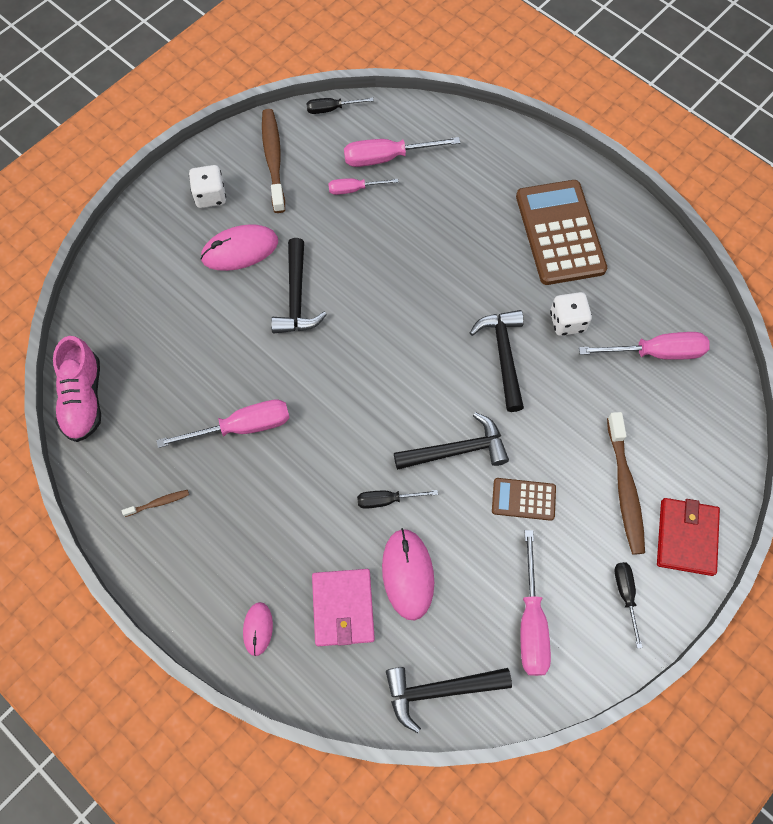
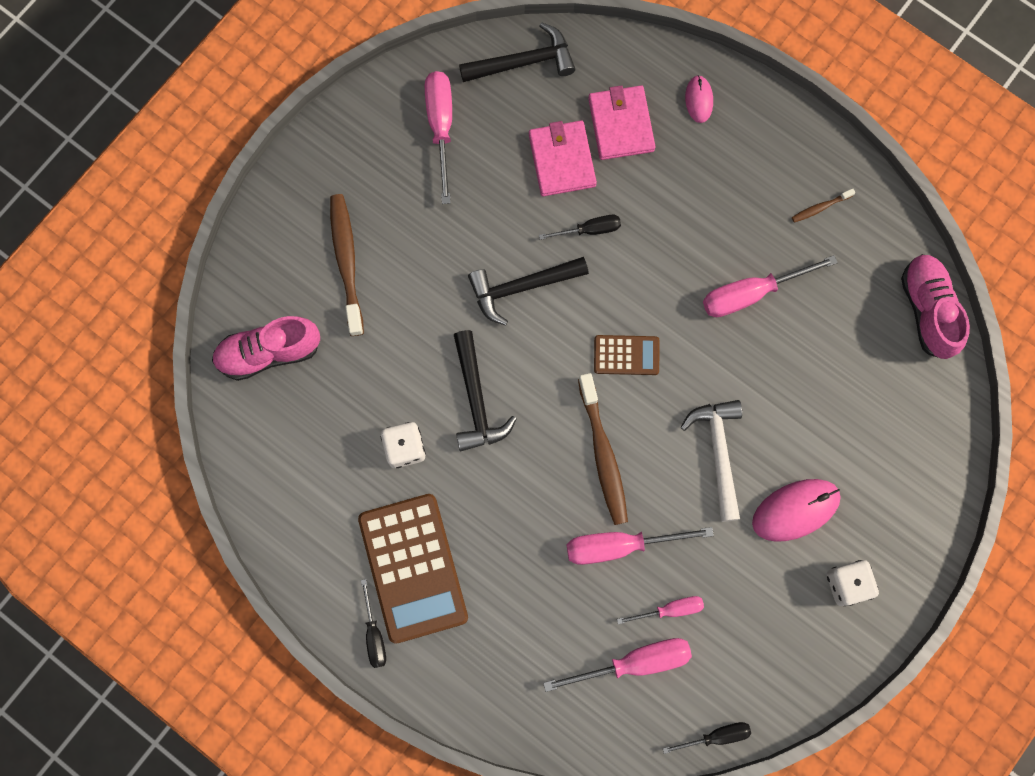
camera: 175 degrees right, 10 degrees up
brown toothbrush [262,109,285,213] -> brown toothbrush moved to [578,373,628,525]
black hammer [271,238,327,333] -> white hammer [681,400,742,522]
pink mouse [382,528,434,621] -> pink wallet [529,120,597,196]
brown calculator [492,478,556,521] -> brown calculator moved to [594,335,659,375]
pink screwdriver [579,332,710,360] -> pink screwdriver moved to [567,527,714,565]
black screwdriver [615,562,642,649] -> black screwdriver moved to [361,579,386,668]
red wallet [657,498,720,576] -> none
none -> pink shoe [212,316,320,381]

